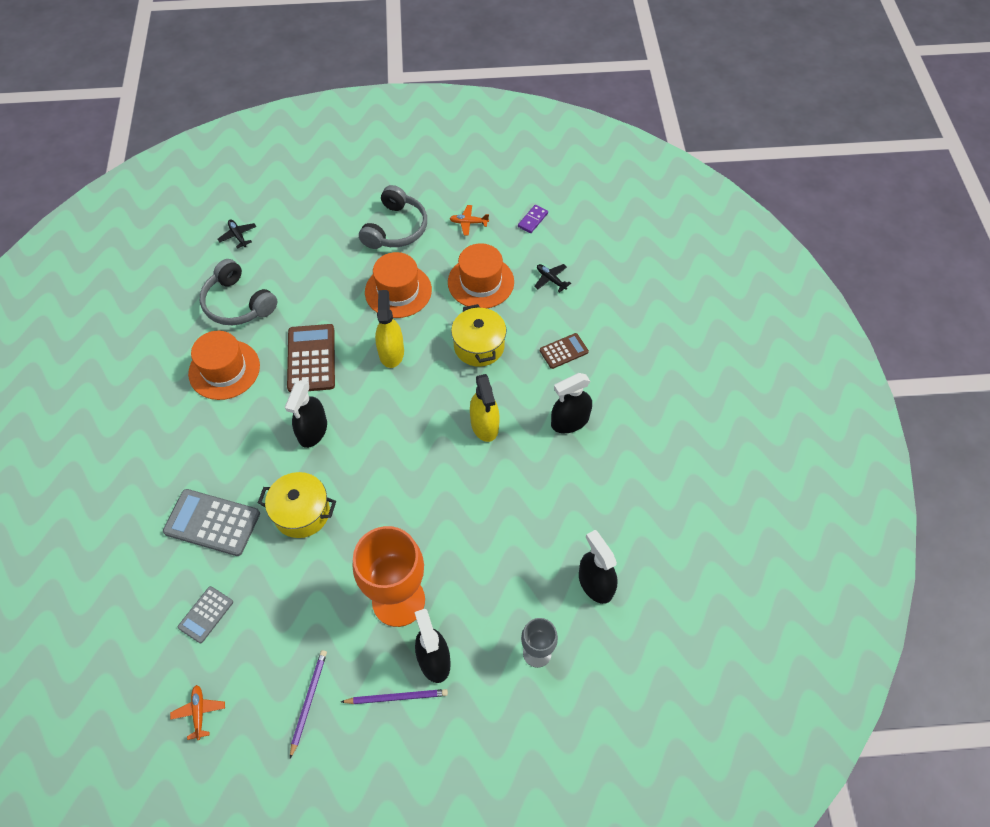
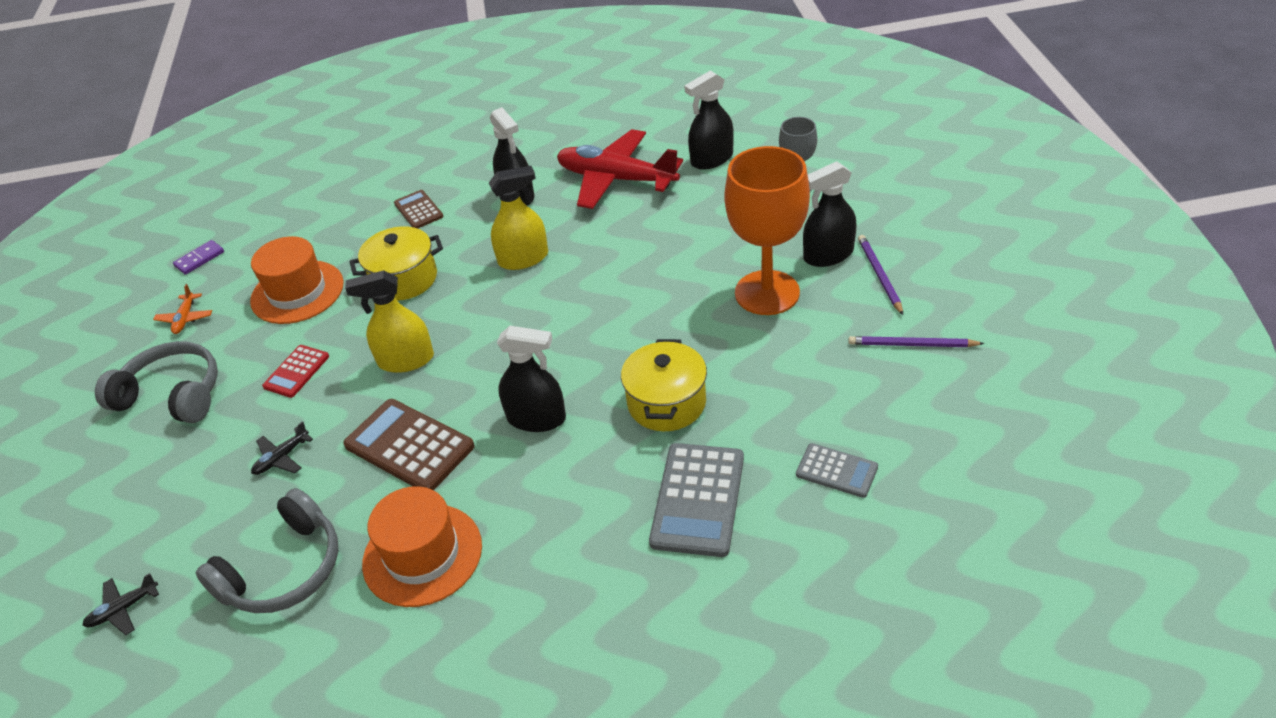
camera: 90 degrees left, 15 degrees down
orange plane [170,685,225,740] -> none
brown calculator [287,324,335,393] -> brown calculator turned 45 degrees clockwise [343,399,475,490]
orange hat [365,252,432,318] -> red calculator [262,345,329,398]
purple domino [518,205,548,233] -> purple domino turned 75 degrees counterclockwise [173,240,224,275]
black plane [534,264,571,293] -> black plane moved to [251,421,313,475]
none -> red plane [557,129,683,209]

